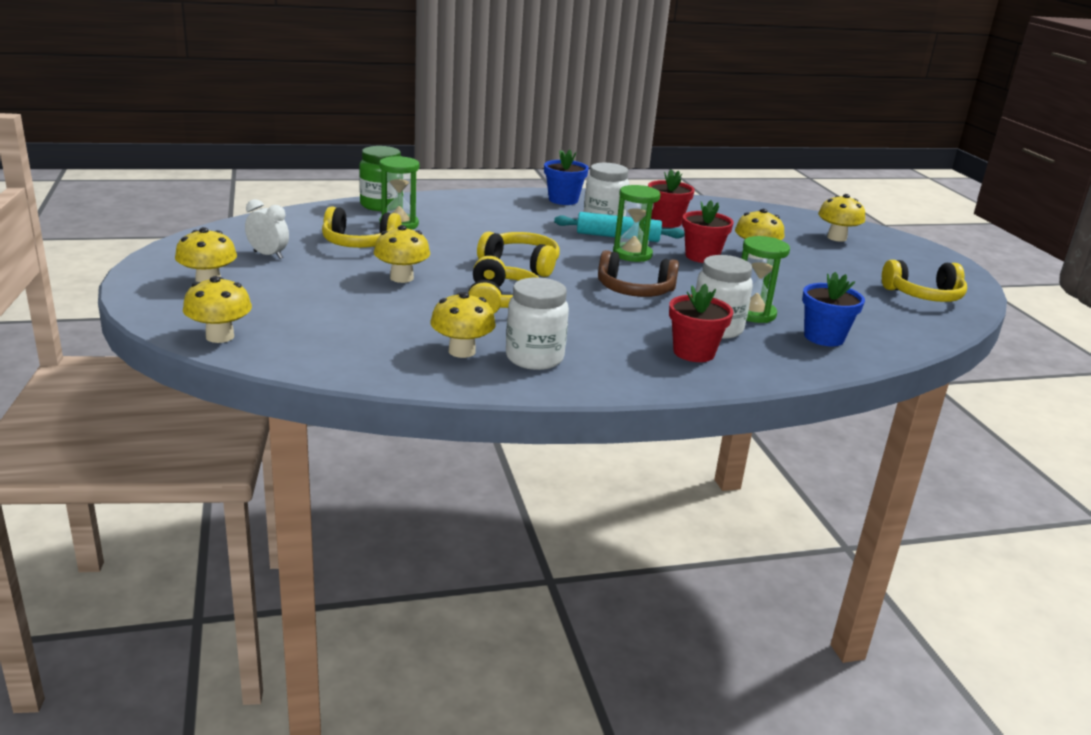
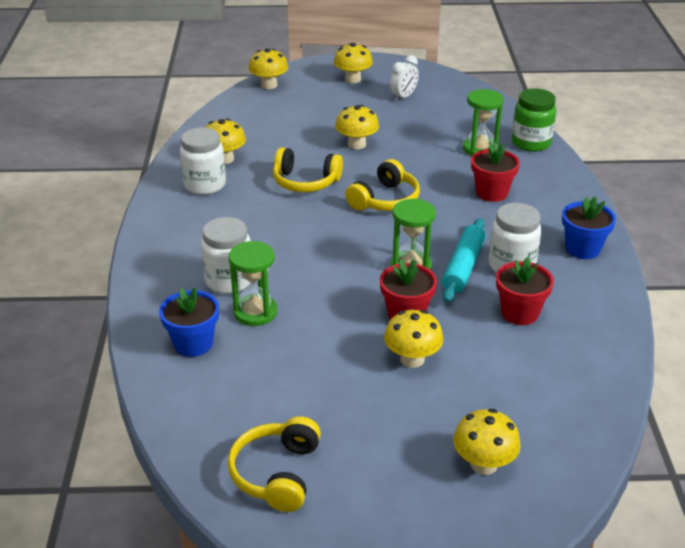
camera: 105 degrees right, 10 degrees up
yellow headphones [322,206,402,248] -> none
brown headphones [598,250,679,297] -> none
red flower pot [669,284,734,362] -> red flower pot moved to [471,142,520,202]

